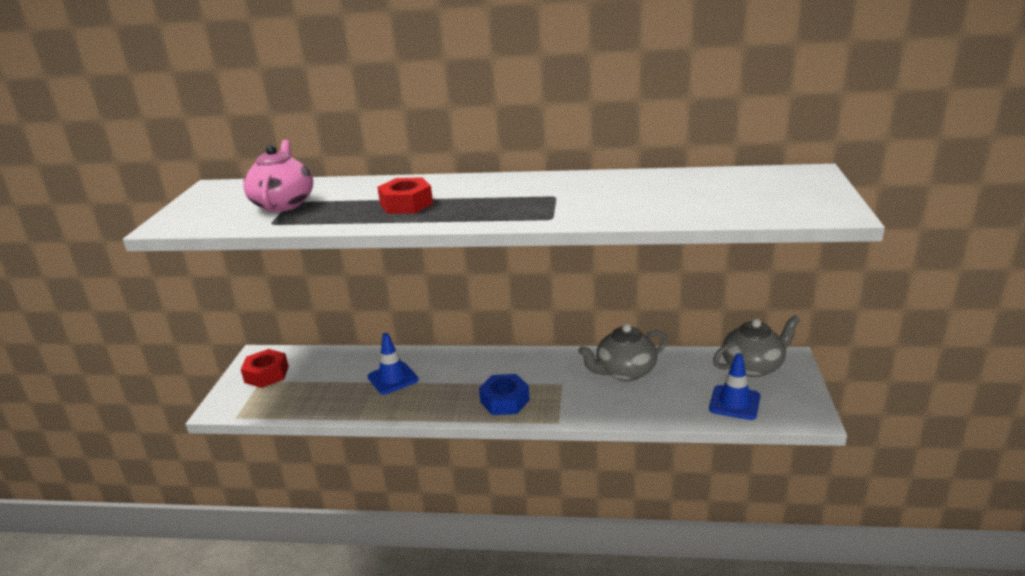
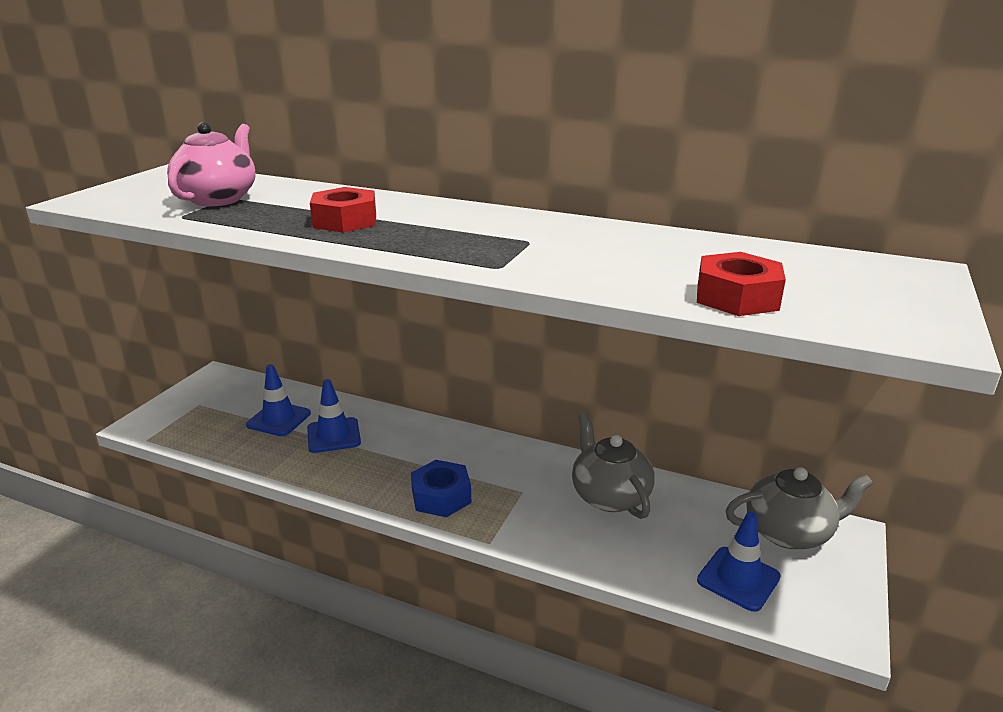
camera: 15 degrees right, 0 degrees up
red nut [241,349,289,388] -> red nut moved to [697,252,786,316]
grey teapot [578,324,668,381] -> grey teapot turned 75 degrees clockwise [572,413,655,519]
none -> blue traffic cone [246,364,311,436]

